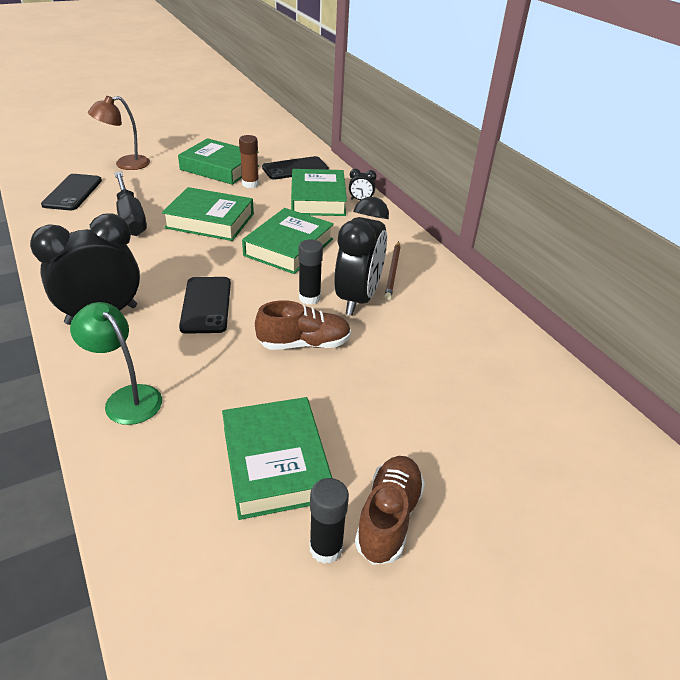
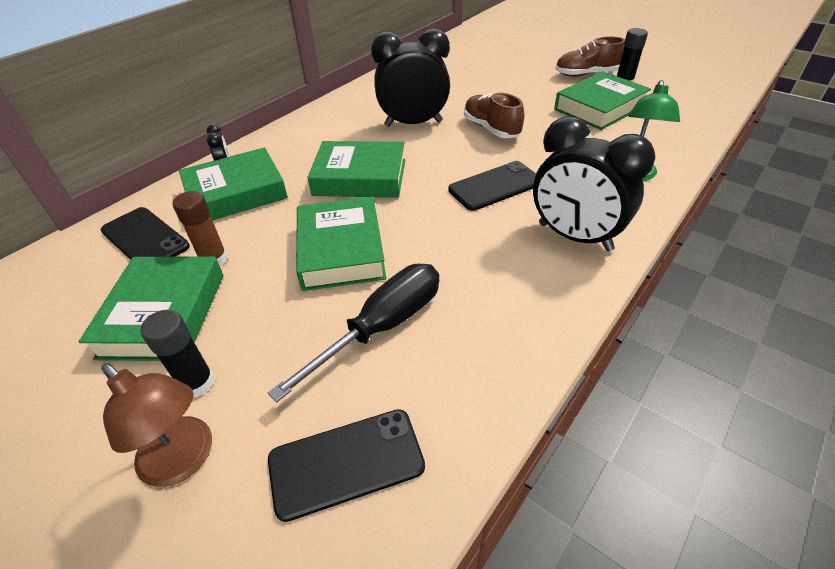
camera: 110 degrees left, 5 degrees up
black glue stick [298,239,323,305] -> black glue stick moved to [141,310,215,397]
brown pencil [384,241,401,300] -> none

